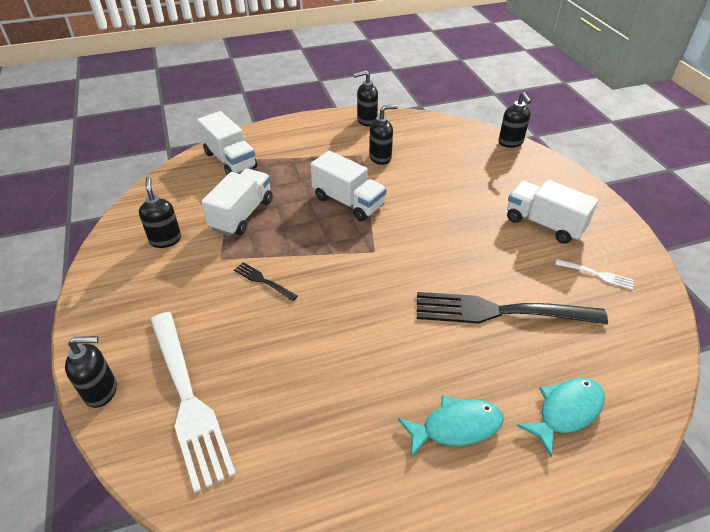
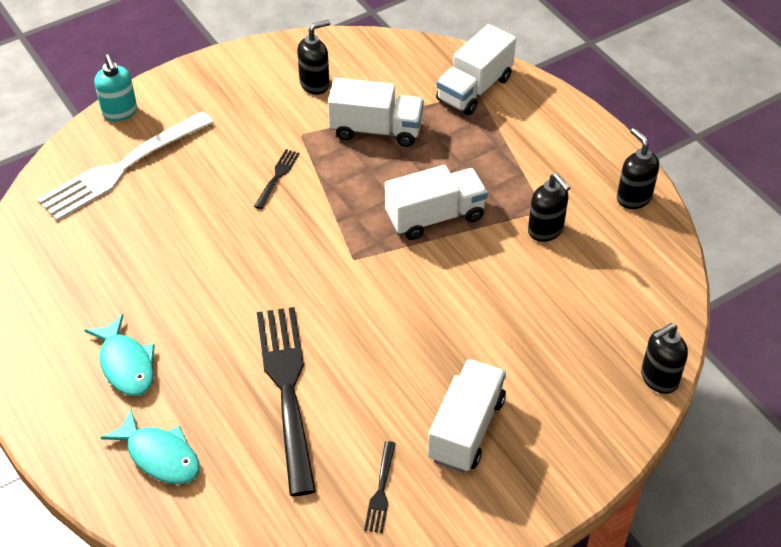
camera: 75 degrees right, 5 degrees up
black soap dispenser [65,336,117,408] -> turquoise soap dispenser [94,54,137,121]
white truck [310,151,386,221] -> white truck turned 135 degrees counterclockwise [385,165,488,240]
white fork [555,259,634,290] -> black fork [364,441,396,533]

